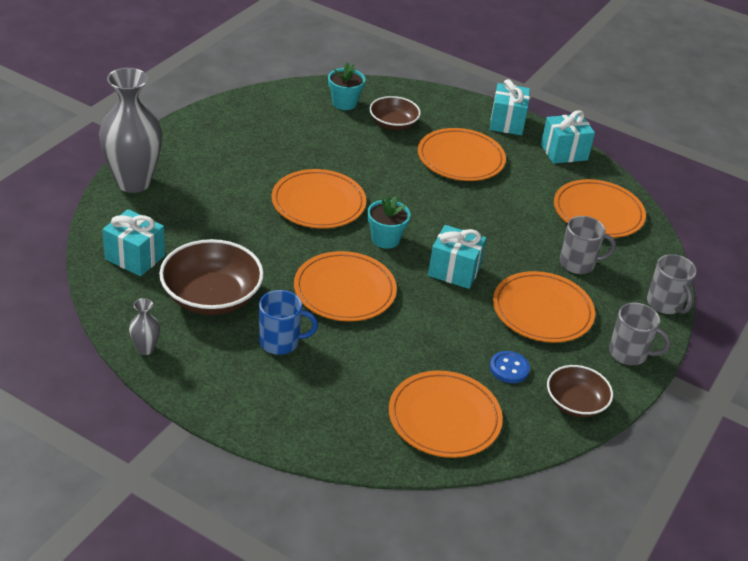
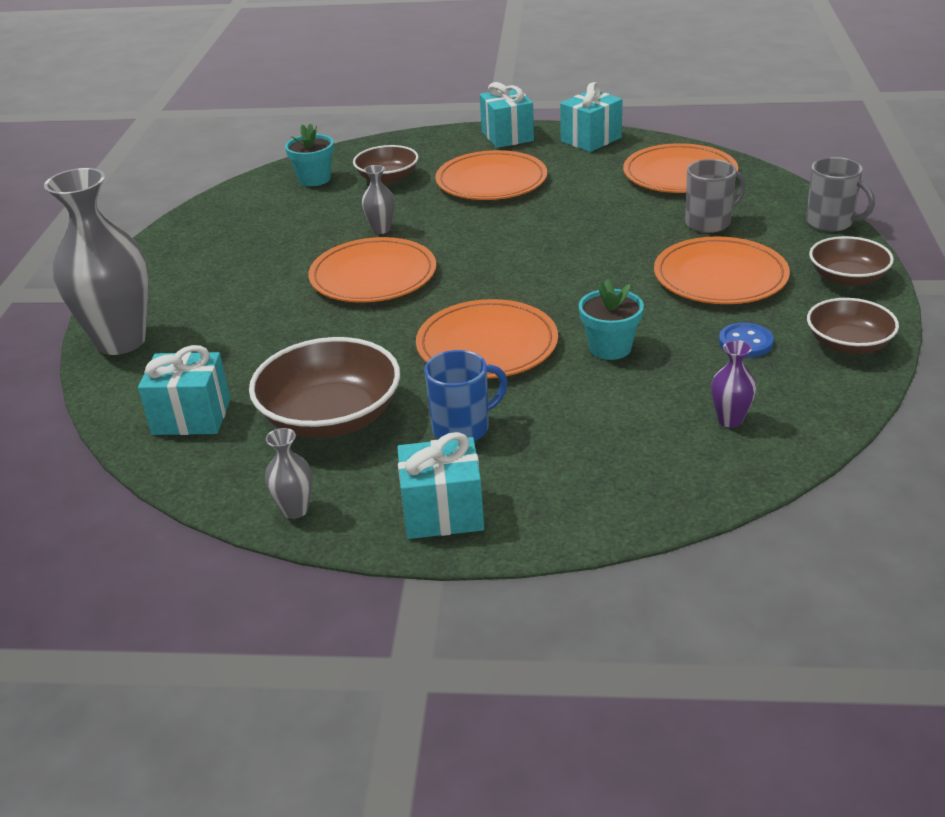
camera: 20 degrees left, 5 degrees down
turquoise flower pot [367,196,411,249] -> turquoise flower pot moved to [579,280,644,360]
orange plate [389,371,503,458] -> purple vase [711,340,756,428]
turquoise gift [428,225,486,289] -> turquoise gift moved to [397,432,484,539]
grey mug [609,303,670,365] -> brown bowl [809,236,894,286]
none -> grey vase [362,165,395,234]

